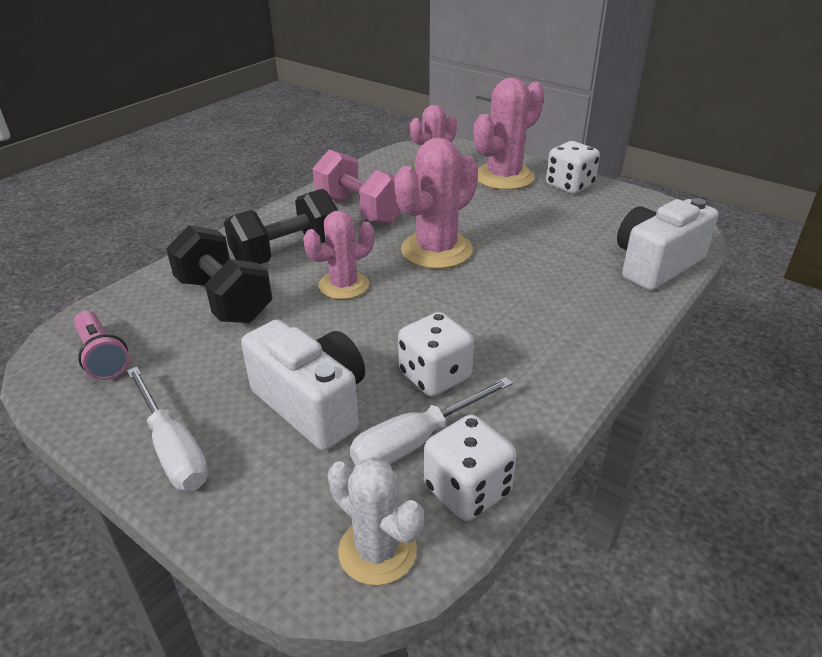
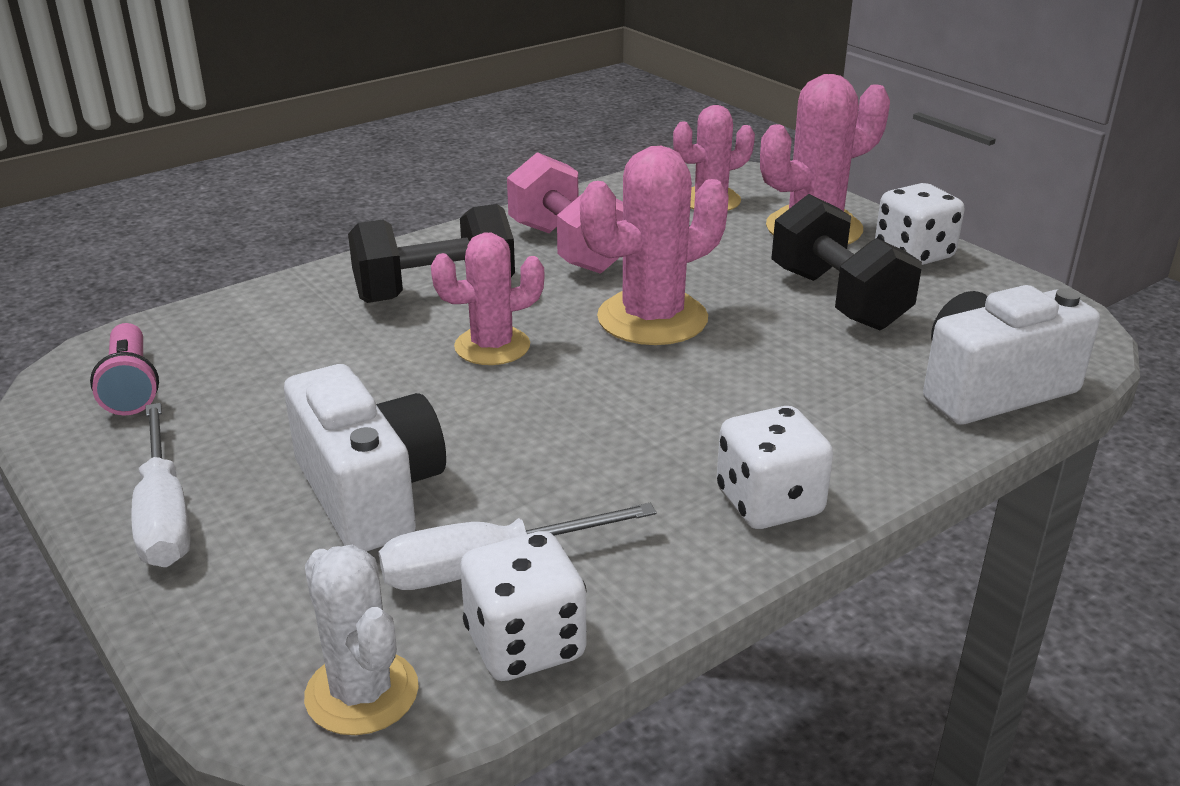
camera: 15 degrees right, 5 degrees down
black dumbbell [166,225,273,323] -> black dumbbell moved to [771,194,922,330]
white dice [398,312,474,397] -> white dice moved to [717,406,833,529]

